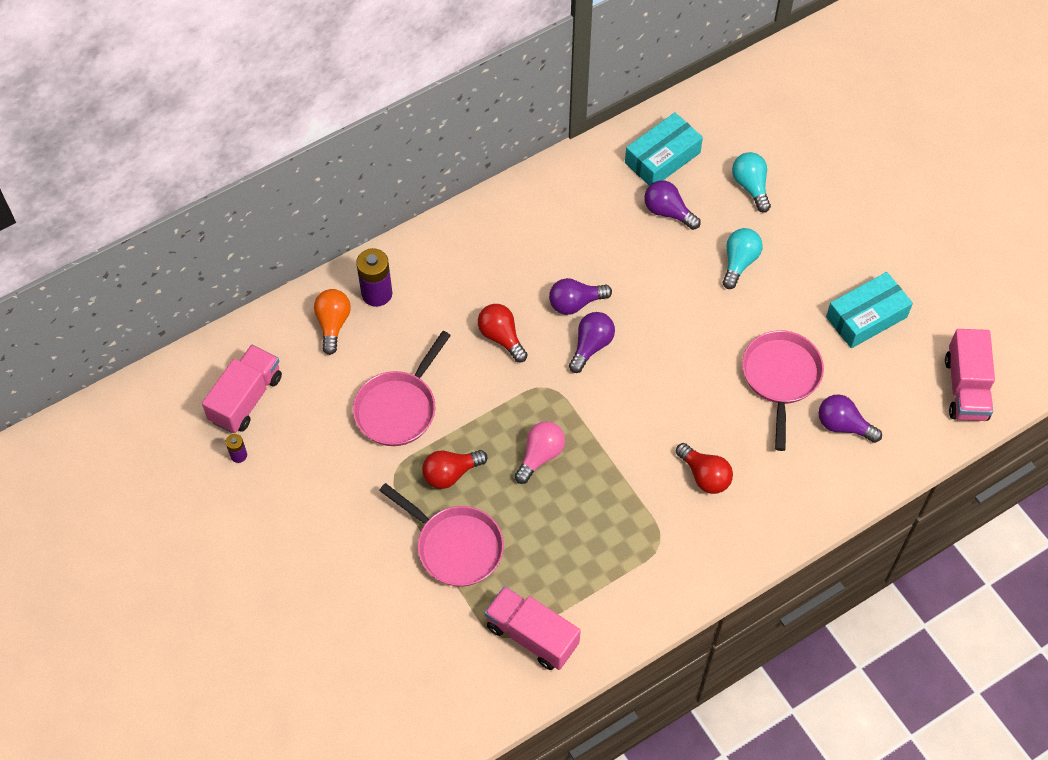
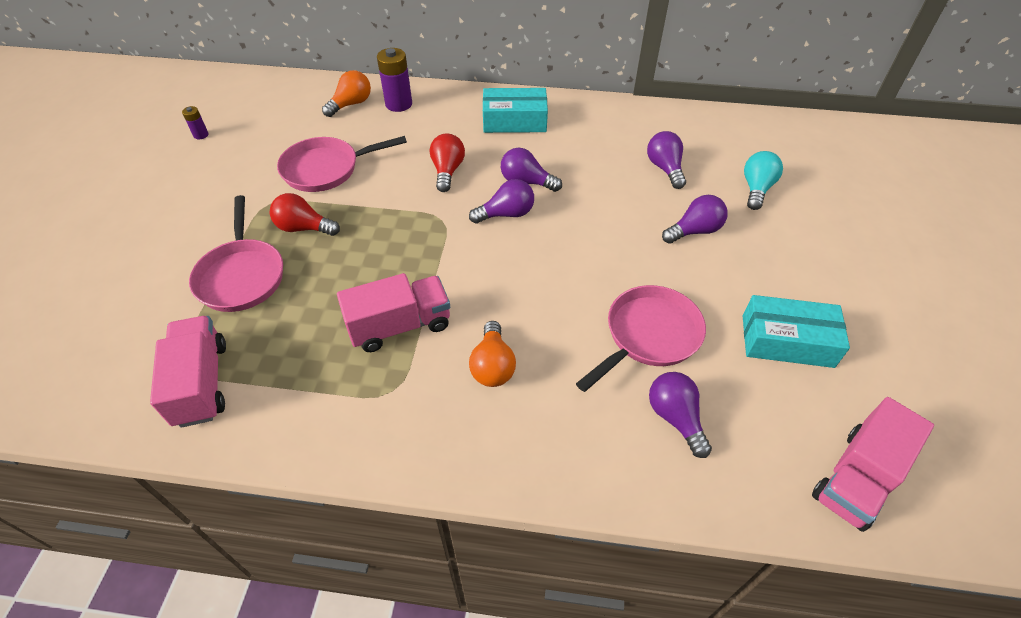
camera: 40 degrees right, 10 degrees down
pink truck [202,345,282,433] -> pink truck moved to [337,273,450,352]
pink light bulb [515,421,565,484] -> none
turquoise box [625,112,703,186] -> turquoise box moved to [483,88,548,133]
red light bulb [676,443,733,494] -> orange light bulb [469,321,516,387]
turquoise light bulb [722,228,763,289] -> purple light bulb [662,195,728,244]

